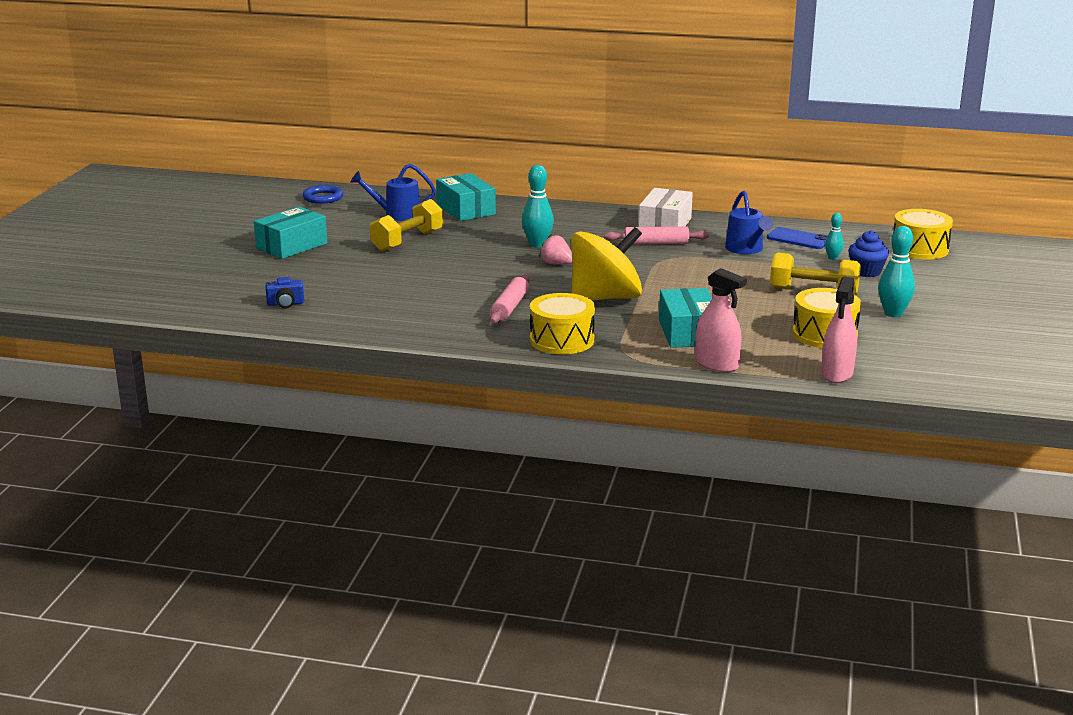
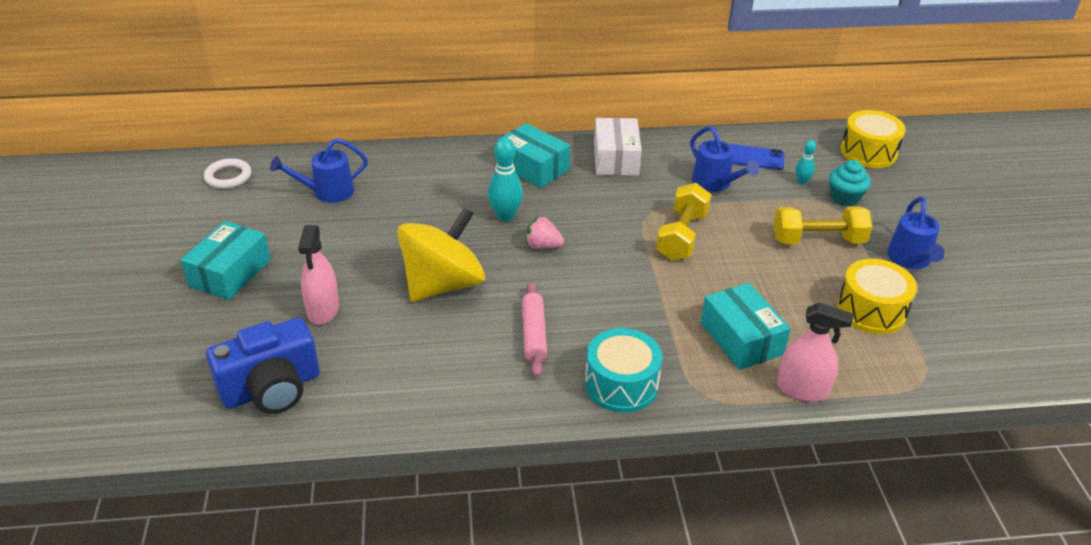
camera: 20 degrees left, 15 degrees up
blue camera [266,277,304,308] -> blue camera [206,318,320,414], size x2.19
blue ring [302,185,343,204] -> white ring [204,158,251,189]
yellow dumbbell [370,199,443,252] -> yellow dumbbell moved to [656,183,711,261]
turquoise box [436,173,496,221] -> turquoise box moved to [497,123,570,188]
yellow drum [530,293,595,354] -> turquoise drum [585,328,663,413]
yellow spinning top [571,227,642,301] -> yellow spinning top moved to [397,207,485,302]
pink rolling pin [604,226,709,245] -> none
pink spray bottle [821,277,857,383] -> pink spray bottle moved to [298,225,339,325]
blue cupcake [848,230,889,277] -> turquoise cupcake [829,160,871,206]
turquoise bowling pin [878,226,915,317] -> blue watering can [887,197,945,269]

